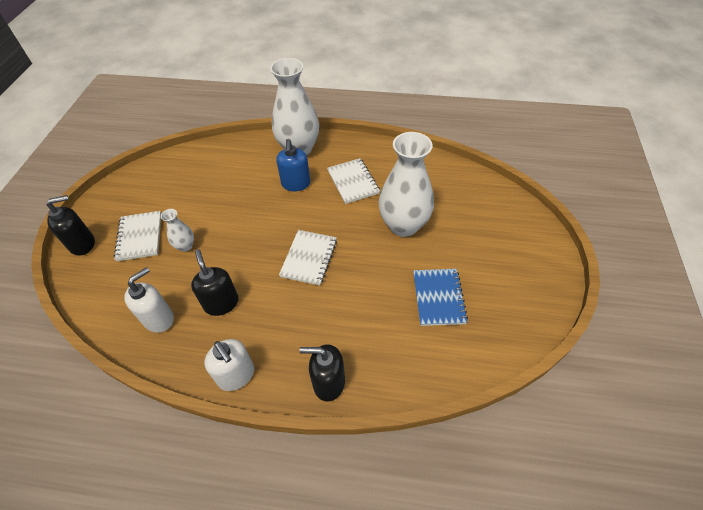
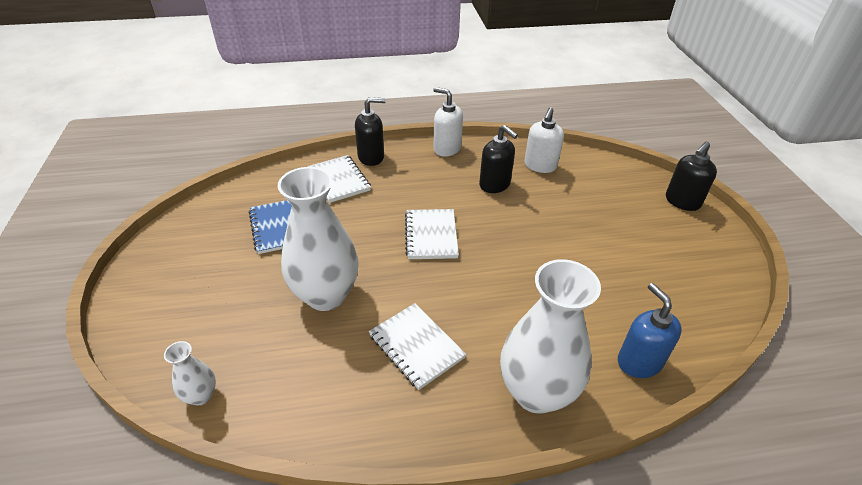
camera: 160 degrees right, 10 degrees down
white notebook [113,211,161,261] -> white notebook moved to [308,155,371,203]
white vase [161,209,194,252] -> white vase moved to [164,341,216,406]
blue soap dispenser [276,139,310,191] -> blue soap dispenser moved to [618,283,682,378]

